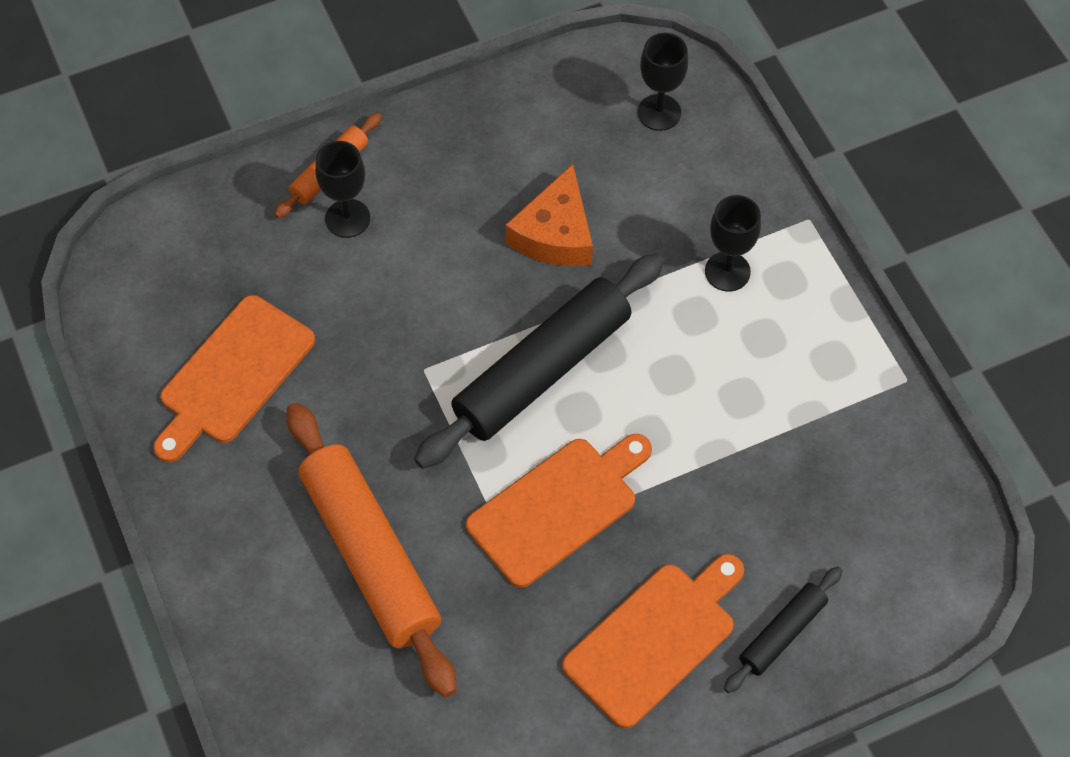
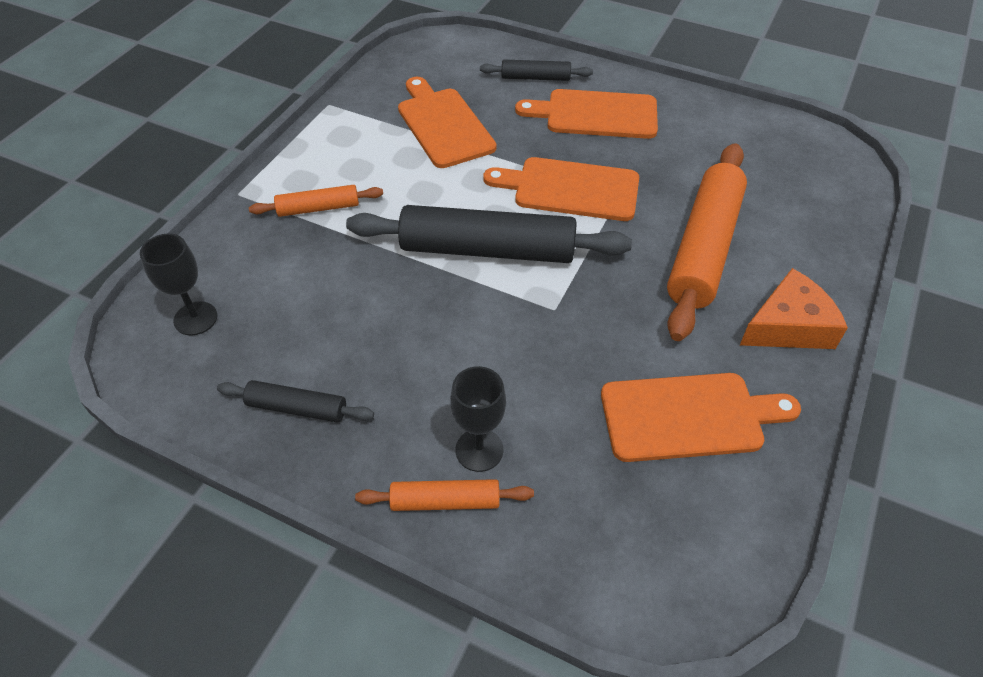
camera: 130 degrees left, 10 degrees down
orange cheese [505,164,593,266] -> orange cheese moved to [740,268,848,349]
black goblet [705,195,761,291] -> orange rolling pin [249,185,383,217]
none -> black rolling pin [217,380,374,422]
none -> orange cutting board [398,77,497,168]

